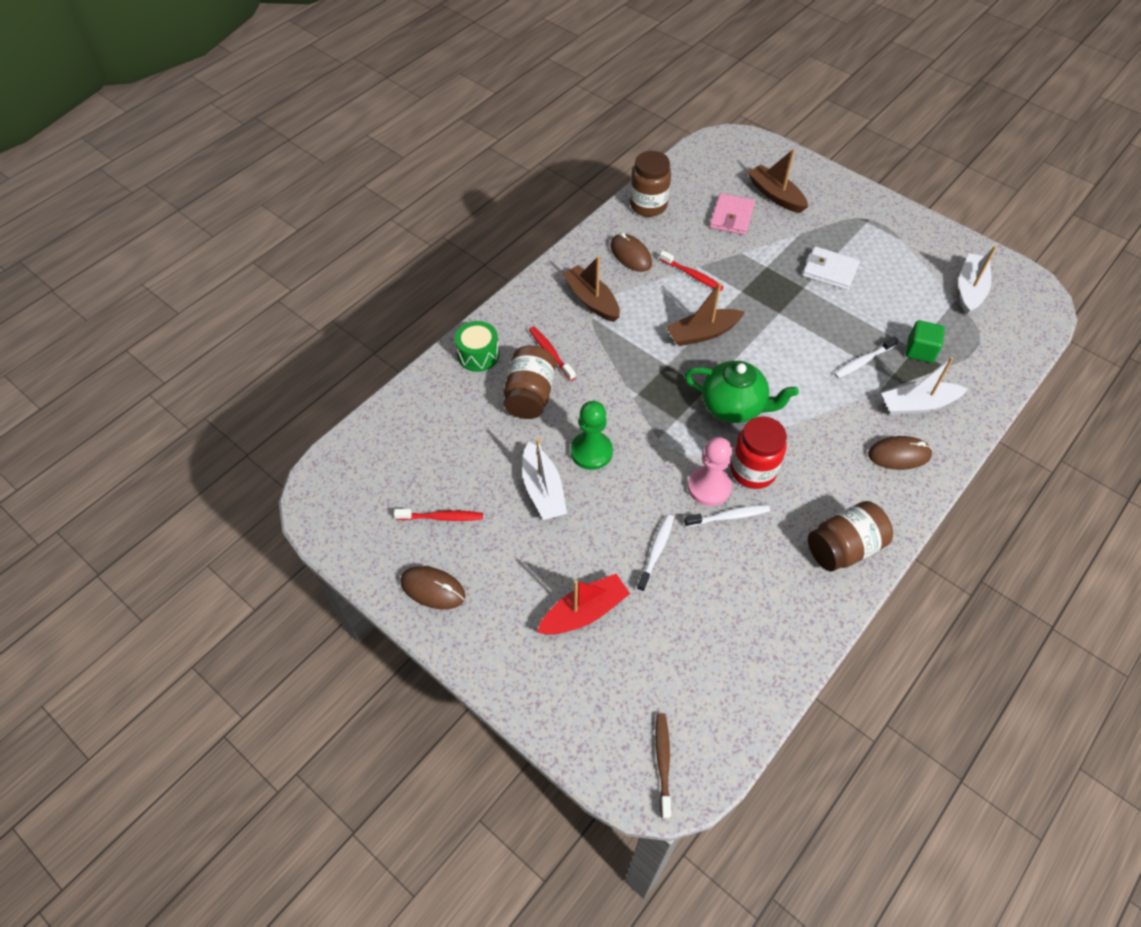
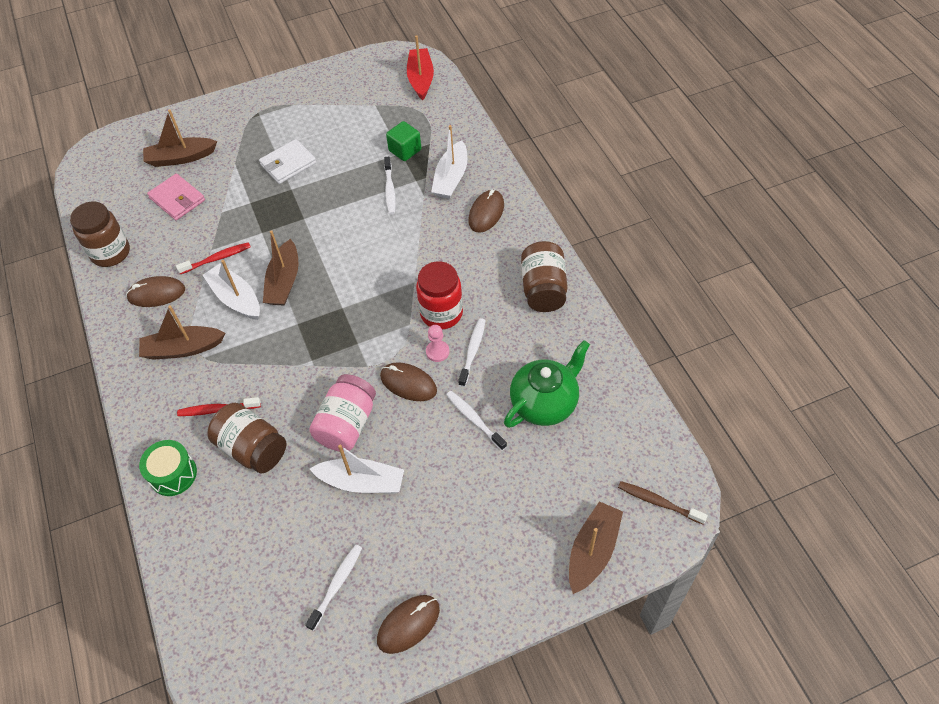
camera: 60 degrees left, 0 degrees up
red toothbrush [394,509,483,521] -> white toothbrush [305,545,362,631]
red boat [537,574,630,635] -> red boat moved to [407,35,434,100]
green pawn [571,401,613,470] -> pink jar [310,374,376,452]
green teapot [684,361,799,423] -> green teapot moved to [504,340,590,428]
pink pawn [688,437,732,506] -> pink pawn [426,325,450,362], size x0.58
white boat [959,246,997,315] -> white boat moved to [203,260,260,320]
none -> brown mouse [380,362,437,401]
none -> brown boat [569,501,623,594]

